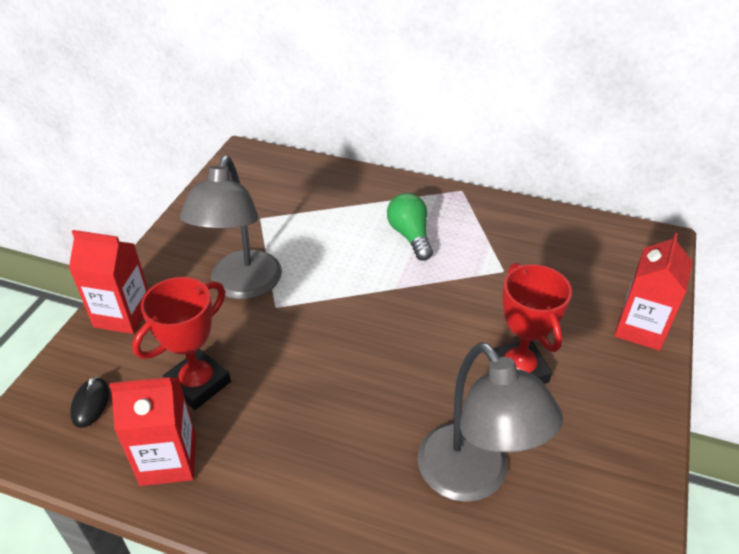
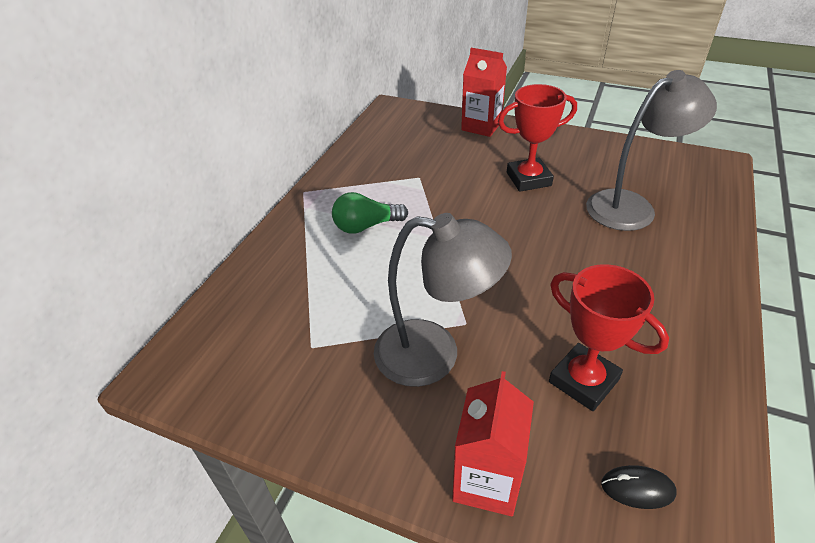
camera: 85 degrees left, 0 degrees up
red carton [109,377,196,486] -> none

